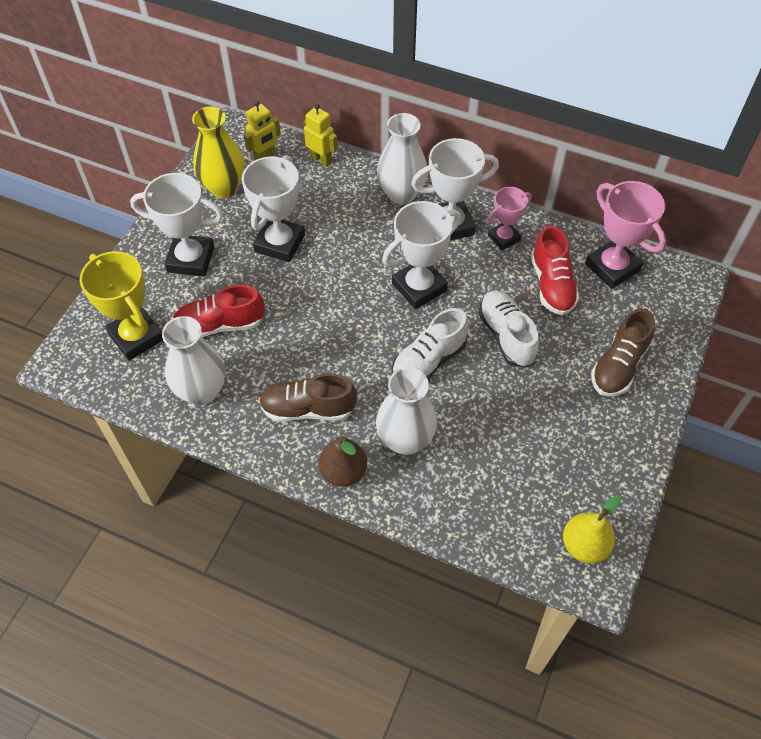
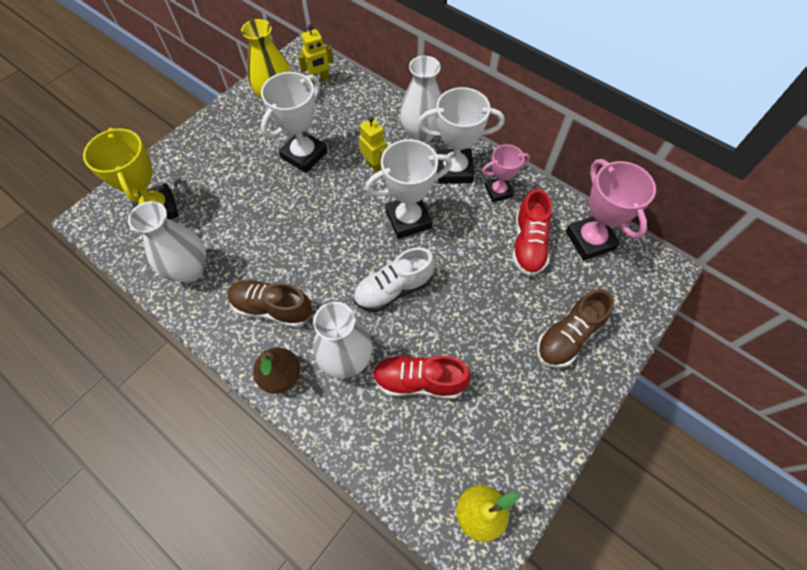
camera: 15 degrees right, 5 degrees up
white trophy [130,173,223,277] -> none
red shoe [174,285,265,338] -> red shoe moved to [372,355,471,399]
yellow robot [303,104,338,167] -> yellow robot moved to [359,116,387,173]
white shoe [478,290,539,367] -> none

